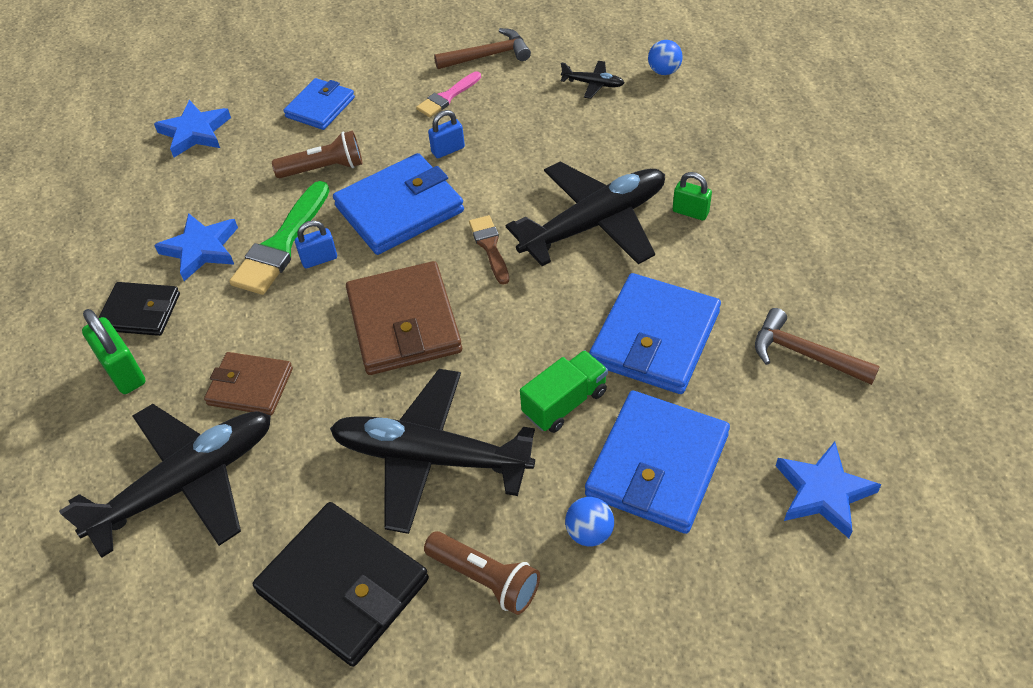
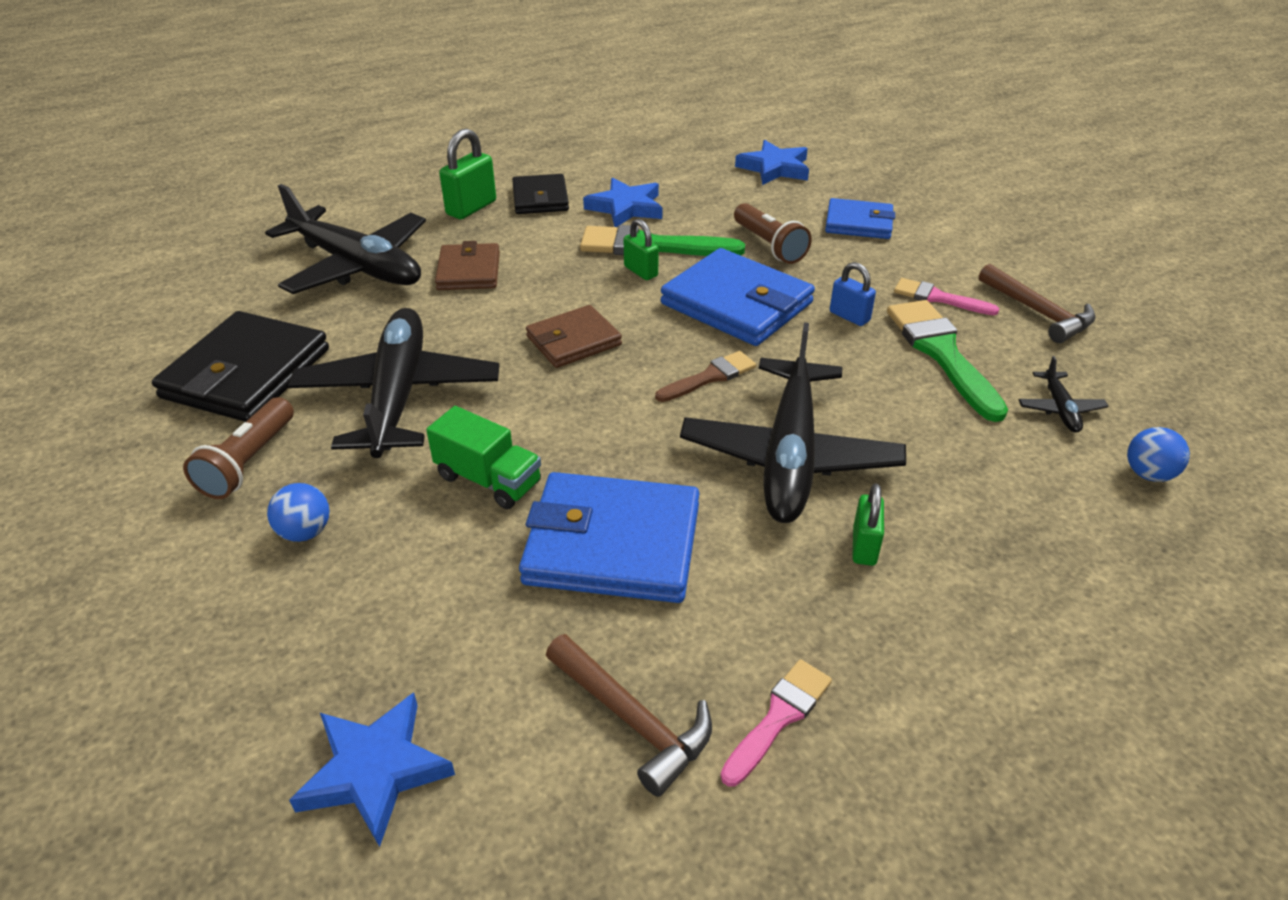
camera: 70 degrees right, 10 degrees down
blue padlock [295,220,337,268] -> green padlock [624,219,659,280]
brown wallet [346,261,462,375] -> brown wallet [526,305,622,368], size x0.61
black plane [506,162,665,266] -> black plane turned 60 degrees clockwise [680,322,906,523]
blue wallet [585,390,730,534] -> none
brown hammer [755,308,880,385] -> brown hammer turned 120 degrees clockwise [546,634,712,797]
none -> pink brush [721,659,832,787]
none -> green brush [887,300,1008,422]

